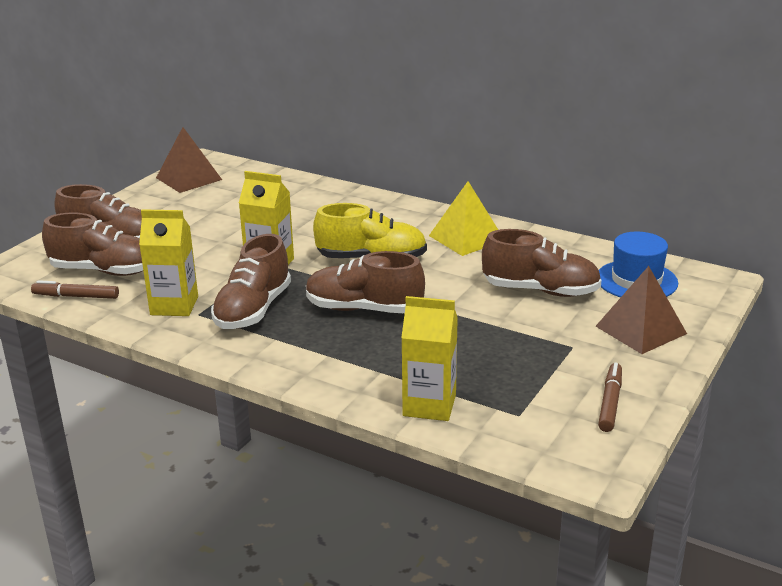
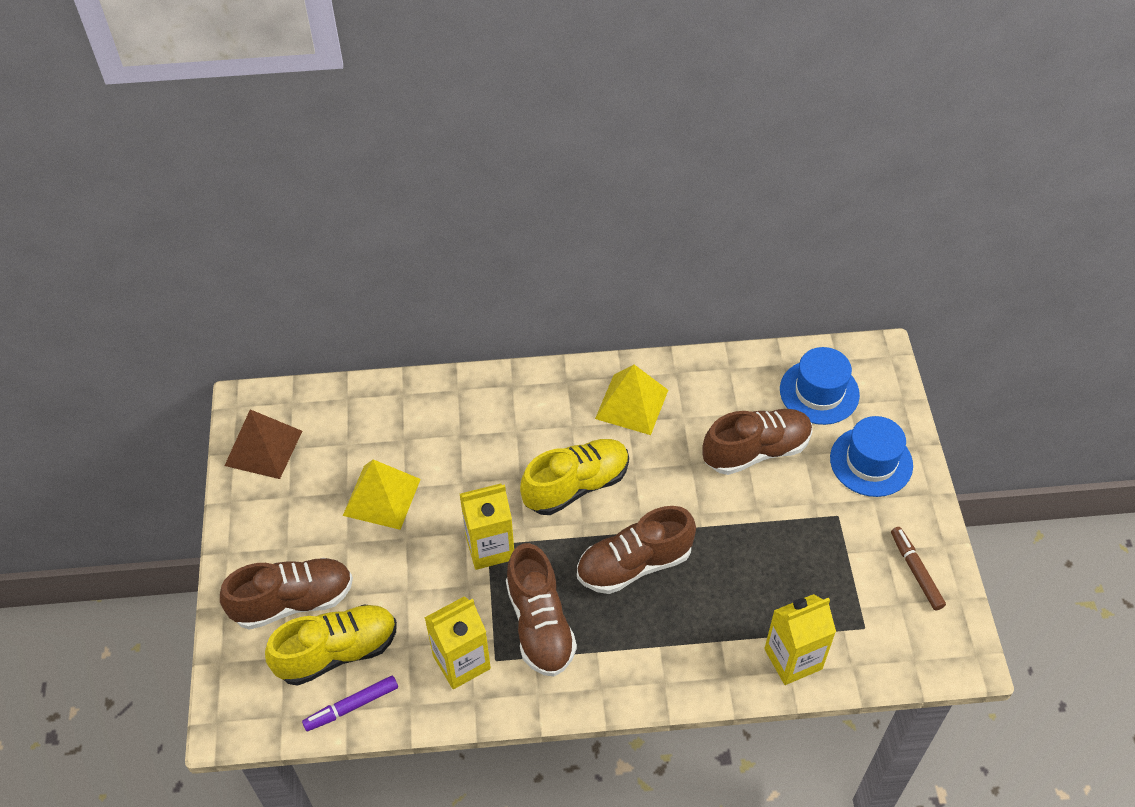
camera: 35 degrees left, 25 degrees up
brown marker [31,280,119,299] -> purple marker [302,676,398,731]
brown shoe [42,213,143,276] -> yellow shoe [265,604,397,686]
brown pyramid [595,266,687,354] -> blue hat [830,416,913,497]
none -> yellow pyramid [343,459,421,530]

